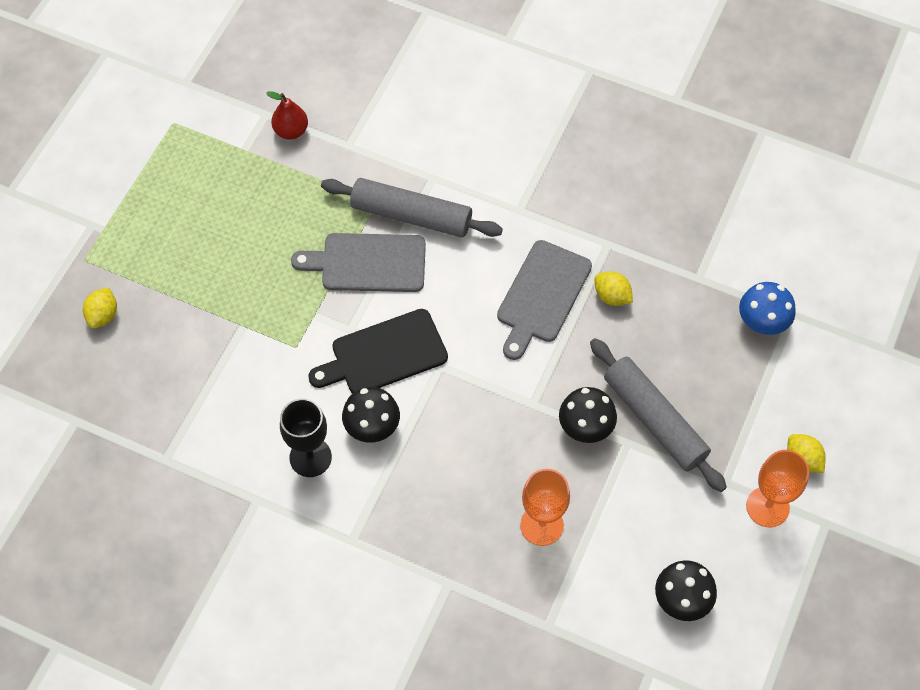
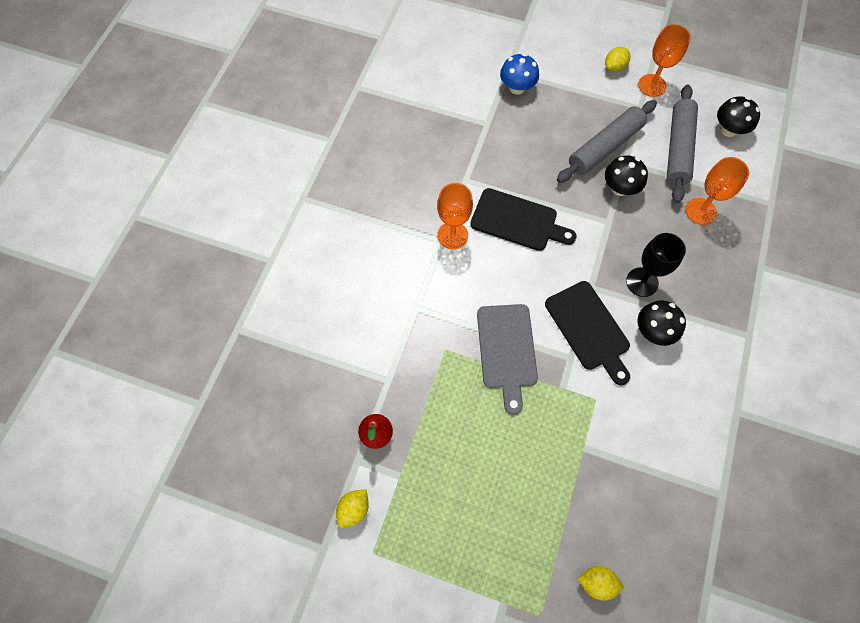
camera: 95 degrees left, 5 degrees up
black goblet [280,398,332,477] -> black goblet moved to [626,233,686,297]
grey rolling pin [321,178,503,238] -> grey rolling pin moved to [667,85,698,203]
grey cutting board [497,240,592,360] -> black cutting board [470,188,577,251]
yellow lemon [595,271,633,306] -> yellow lemon moved to [336,489,369,527]
none -> orange goblet [437,183,473,249]

